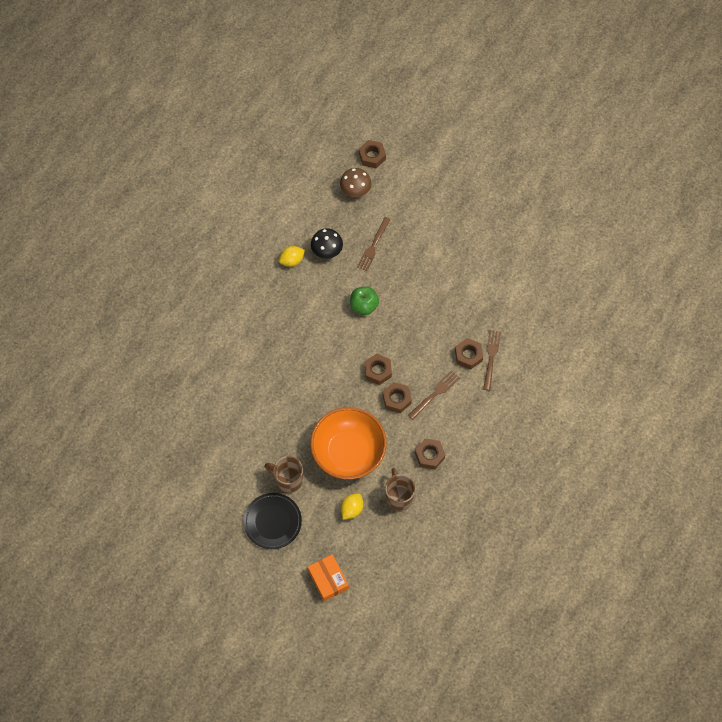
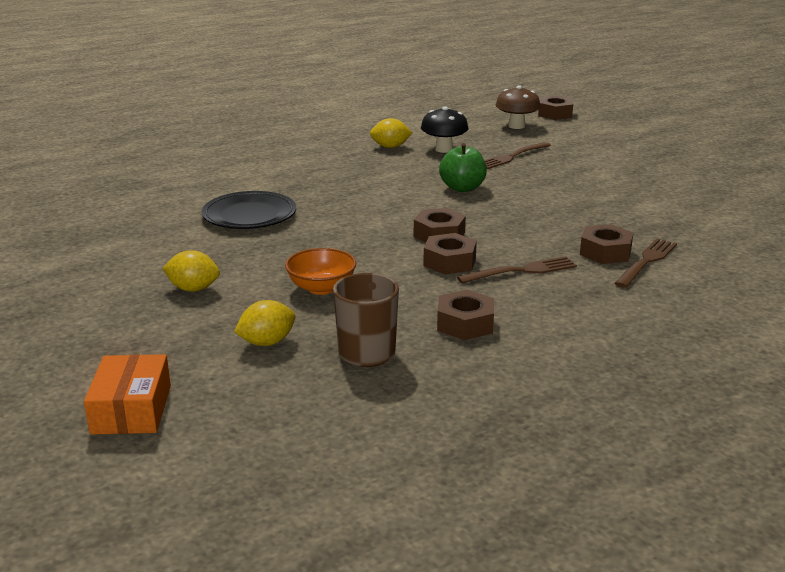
camera: 25 degrees right, 40 degrees down
black plate [244,493,302,549] -> black plate moved to [201,191,296,229]
brown mug [264,456,303,493] -> yellow lemon [162,250,220,292]
orange bowl [310,407,387,480] -> orange bowl [285,248,356,295], size x0.49

